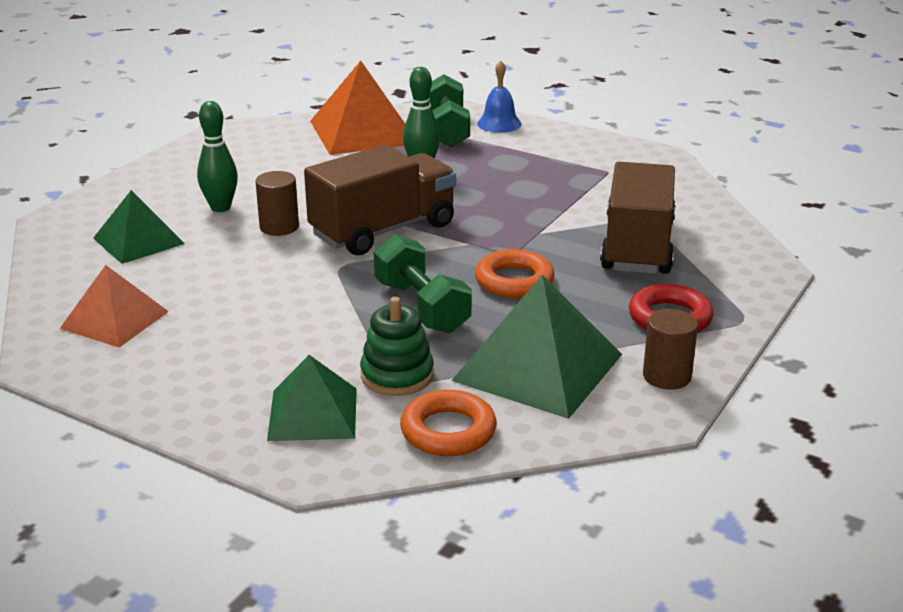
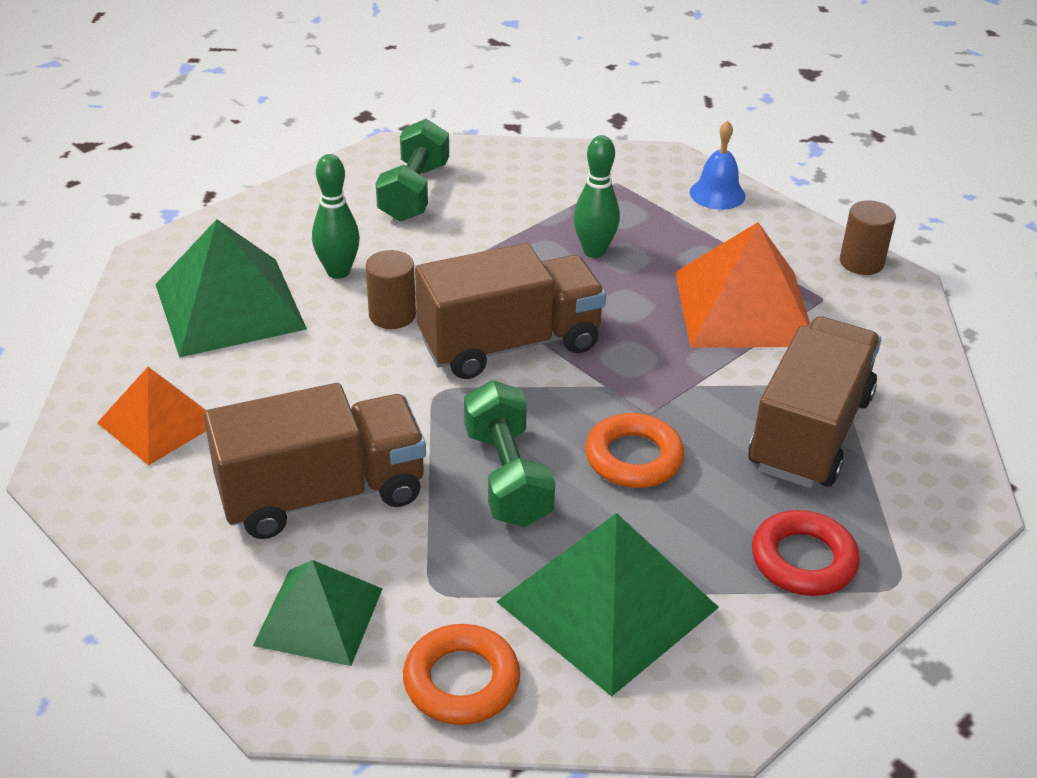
camera: 15 degrees right, 10 degrees up
green pyramid [93,190,185,264] -> green pyramid [155,219,307,358], size x1.58
orange pyramid [310,61,405,155] -> orange pyramid moved to [675,222,810,348]
green stacking toy [360,297,434,396] -> none
green dumbbell [429,74,470,147] -> green dumbbell moved to [376,119,449,222]
brown cylinder [643,309,698,390] -> brown cylinder moved to [840,200,896,275]
none -> brown truck [204,383,426,539]

